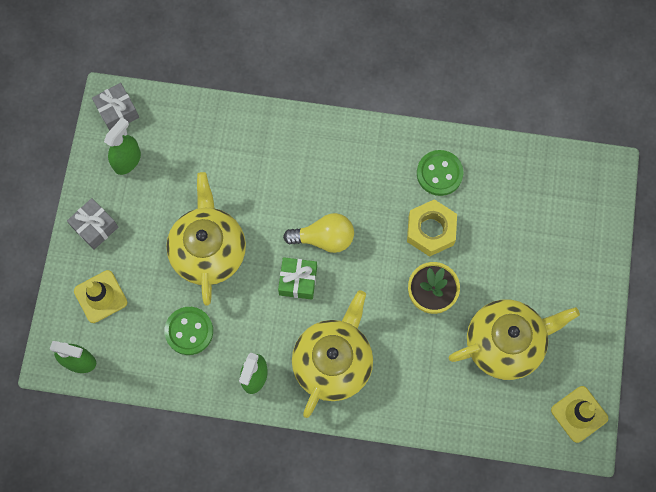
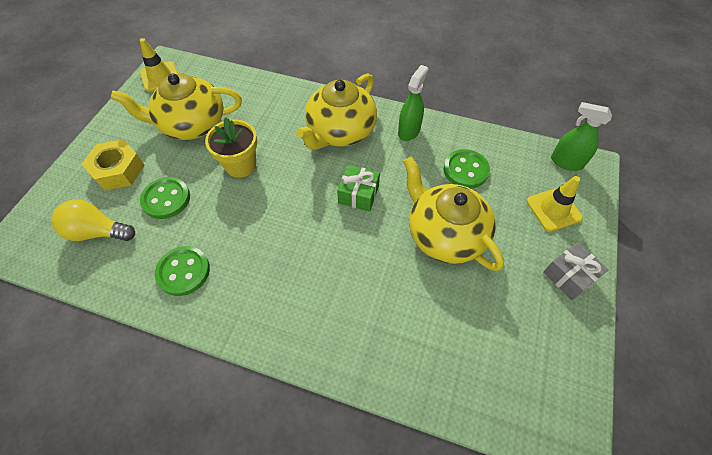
camera: 170 degrees left, 15 degrees down
grey gift [92,83,139,131] -> none
green spray bottle [104,117,141,175] -> none
yellow teapot [166,172,246,306] -> yellow teapot turned 135 degrees clockwise [403,156,504,271]
yellow light bulb [283,213,354,253] -> yellow light bulb moved to [51,199,135,241]
yellow nut [407,199,457,257] -> yellow nut moved to [82,139,145,191]
none -> green button [140,177,190,219]

